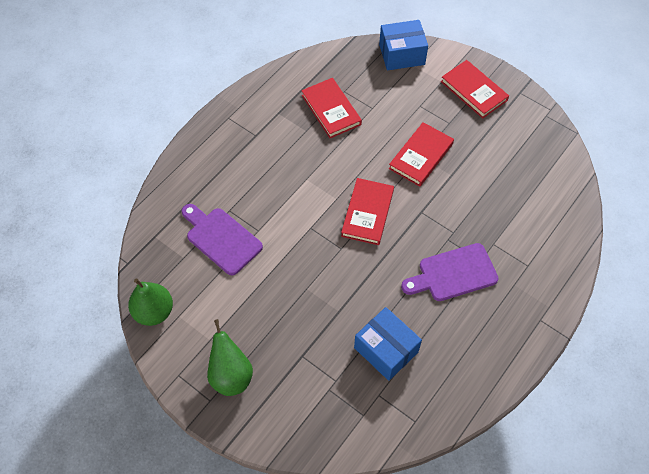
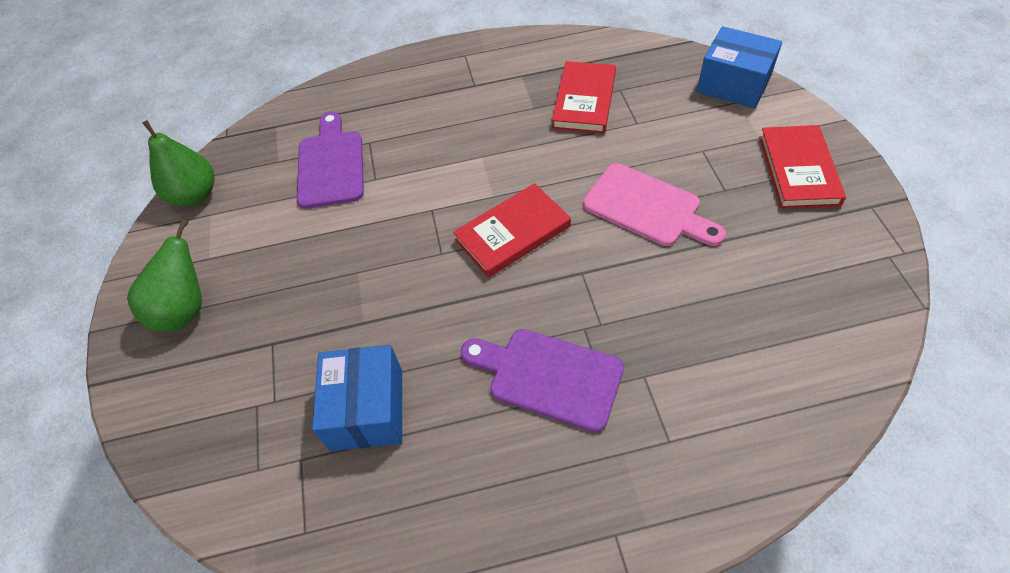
camera: 45 degrees right, 5 degrees down
red book [389,122,454,187] -> pink cutting board [583,163,726,246]

